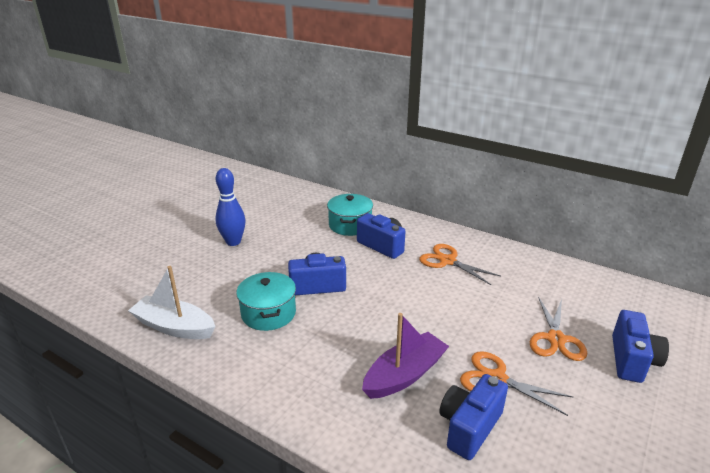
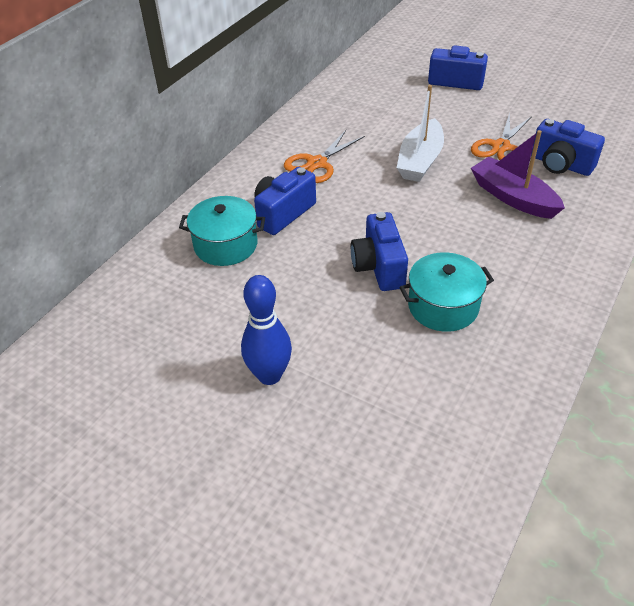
camera: 90 degrees left, 15 degrees up
white boat [128,266,216,339] -> white boat moved to [397,85,444,182]
orange scissors [530,297,588,361] -> none

